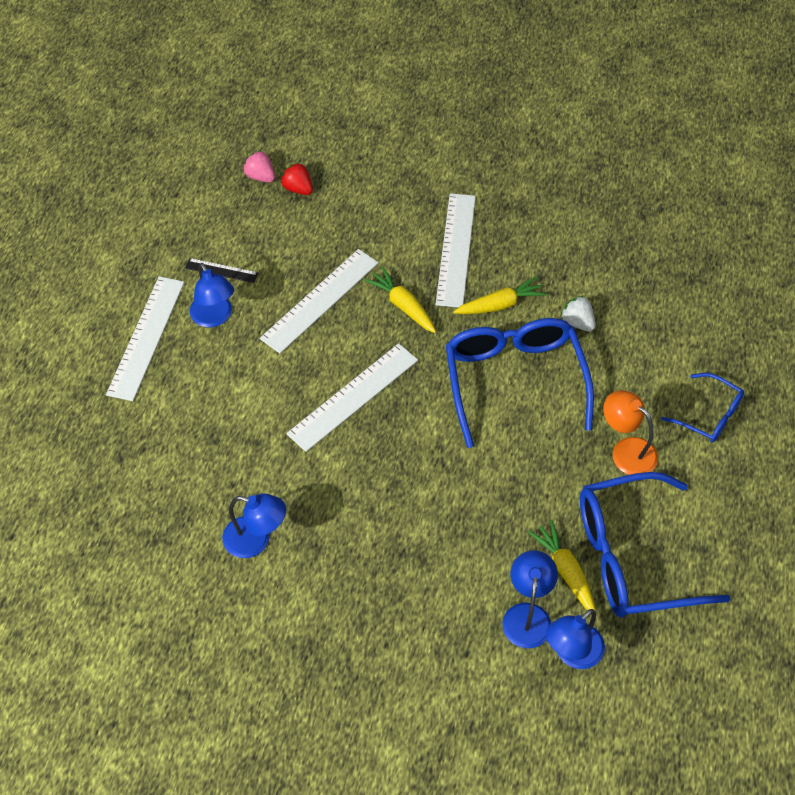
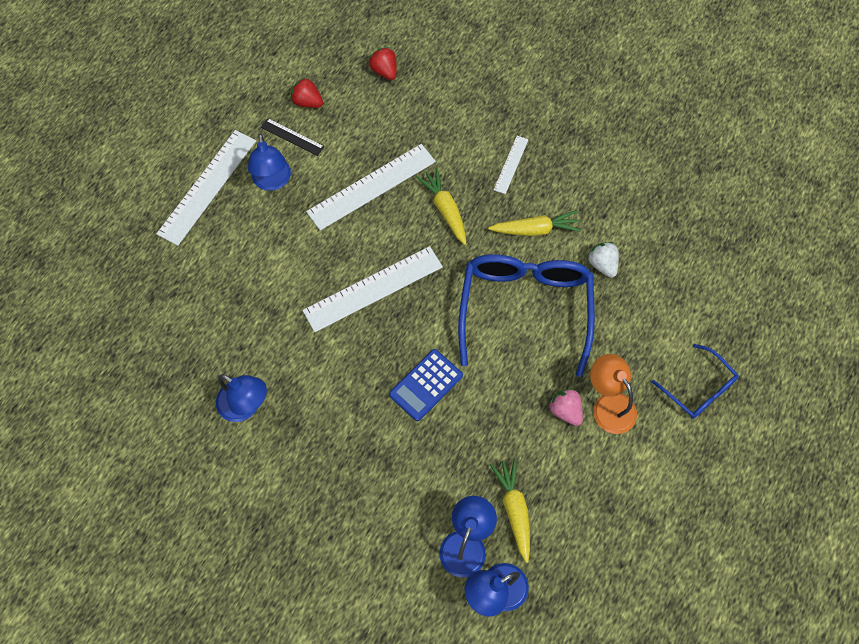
camera: 15 degrees right, 10 degrees up
pink strawberry [243,150,275,182] -> pink strawberry moved to [548,388,583,426]
white ruler [436,193,476,307] -> white ruler [494,136,529,194], size x0.50
blue glasses [580,472,731,618] -> none
none -> red strawberry [291,77,323,108]
none -> blue calculator [389,349,463,421]

